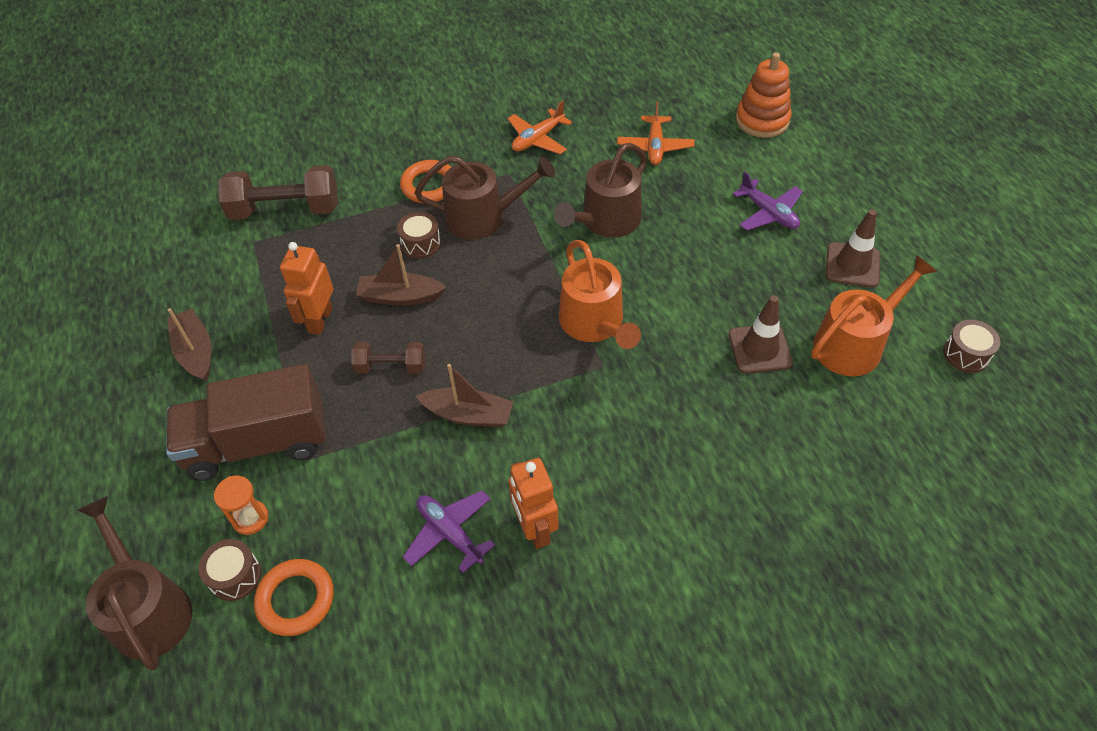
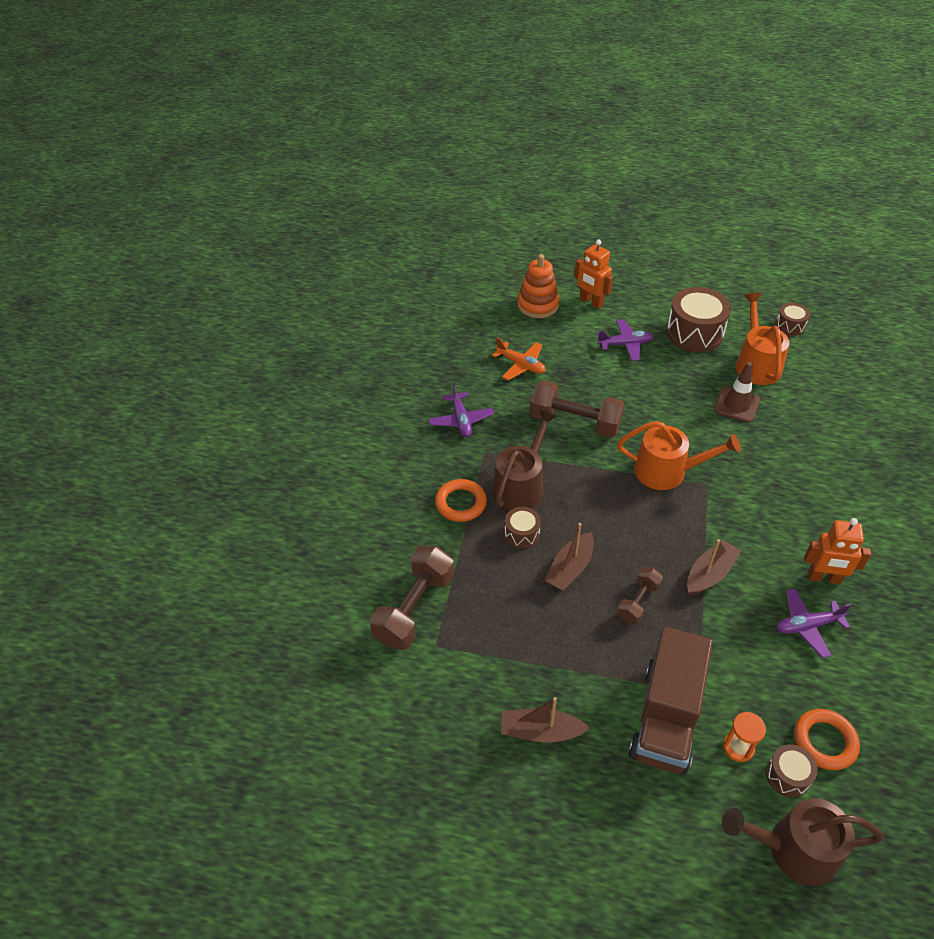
camera: 60 degrees left, 5 degrees down
orange robot [280,242,333,335] -> orange robot moved to [574,240,613,309]
orange plane [508,101,572,154] -> purple plane [428,382,494,437]
brown watering can [554,143,647,238] -> brown dumbbell [530,380,625,438]
brown traffic cone [826,209,880,288] -> brown drum [667,287,731,352]

